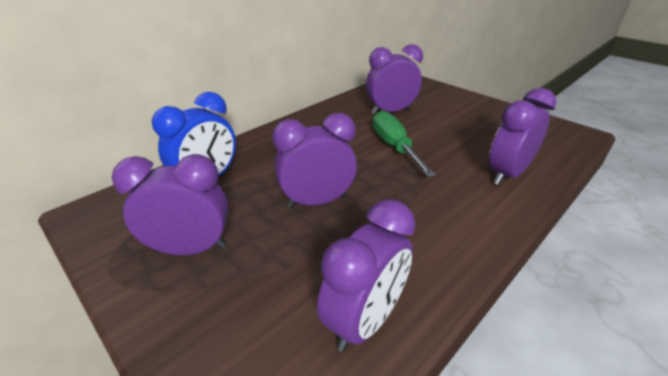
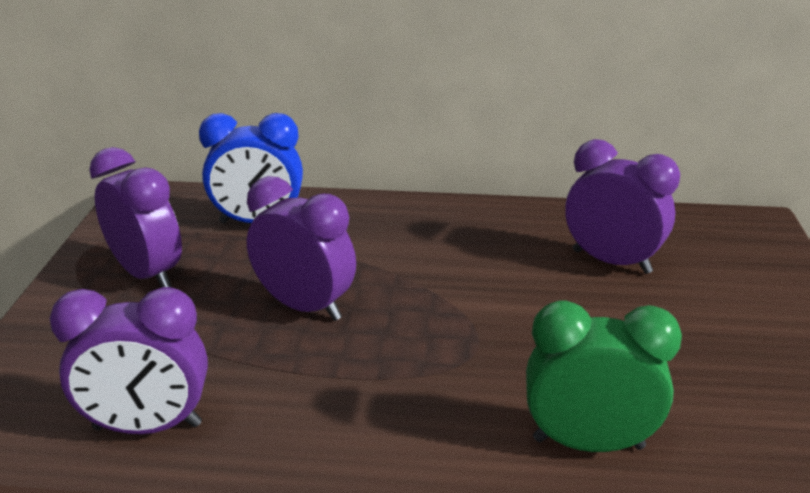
camera: 50 degrees right, 5 degrees down
green screwdriver [372,110,436,177] -> none
purple clock [489,88,557,185] -> green clock [526,300,682,452]

